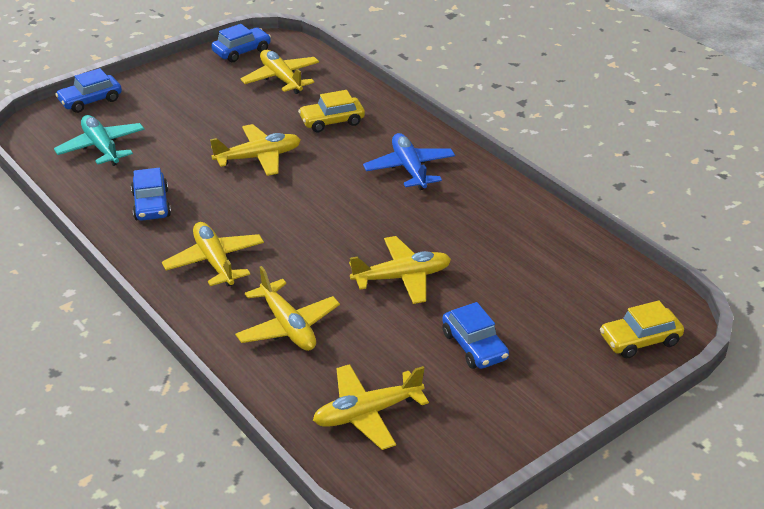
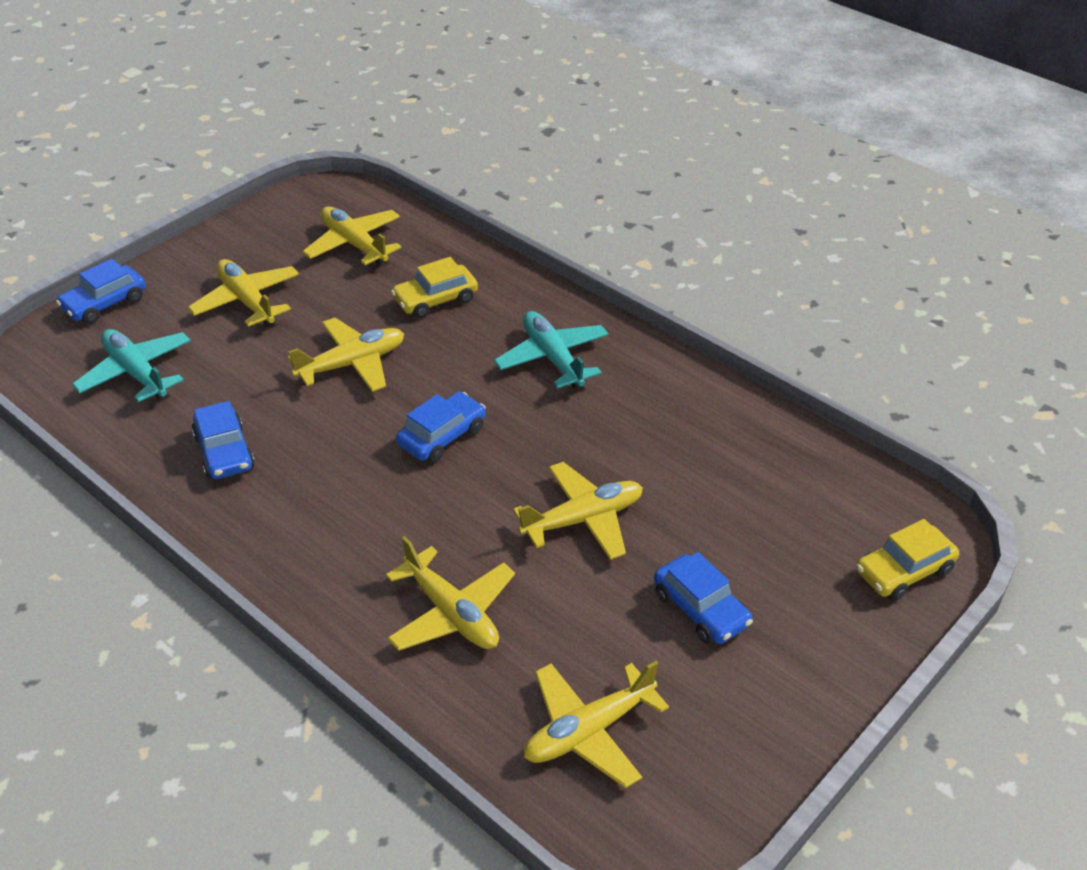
camera: 10 degrees left, 5 degrees up
yellow plane [162,222,264,287] -> yellow plane moved to [188,259,299,327]
blue car [211,24,271,62] -> blue car moved to [396,392,486,463]
blue plane [363,133,455,190] -> turquoise plane [494,311,608,389]

